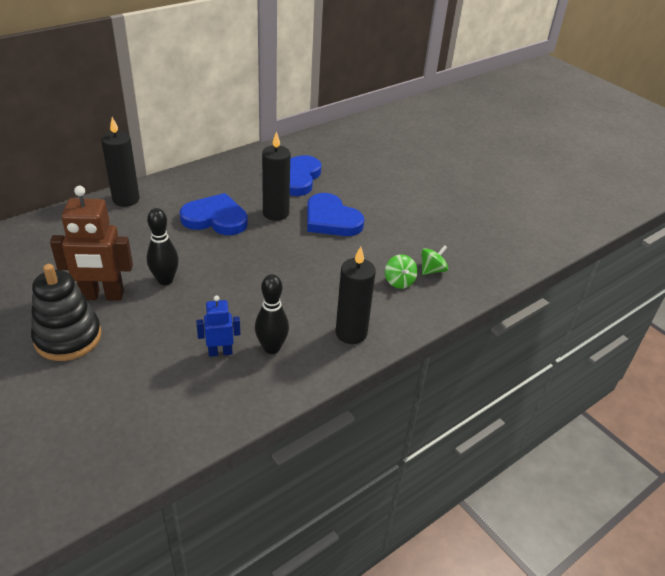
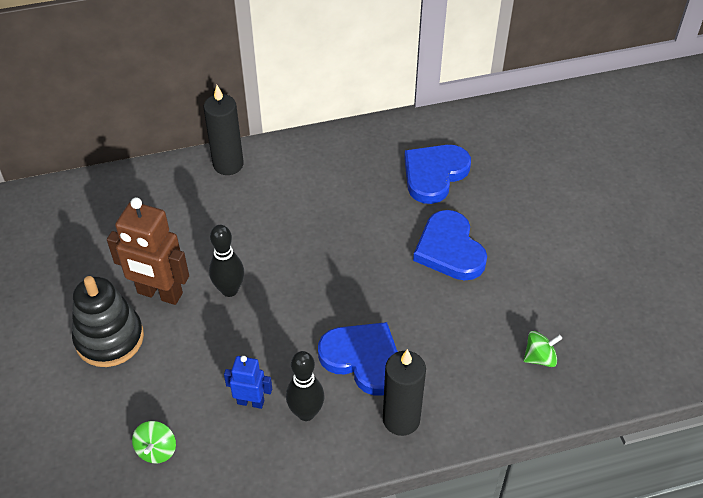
camera: 25 degrees right, 10 degrees up
blue heart [179,193,248,235] -> blue heart moved to [318,322,398,396]
black candle [262,131,290,221] -> none
green spinning top [385,254,418,289] -> green spinning top moved to [132,421,176,463]

